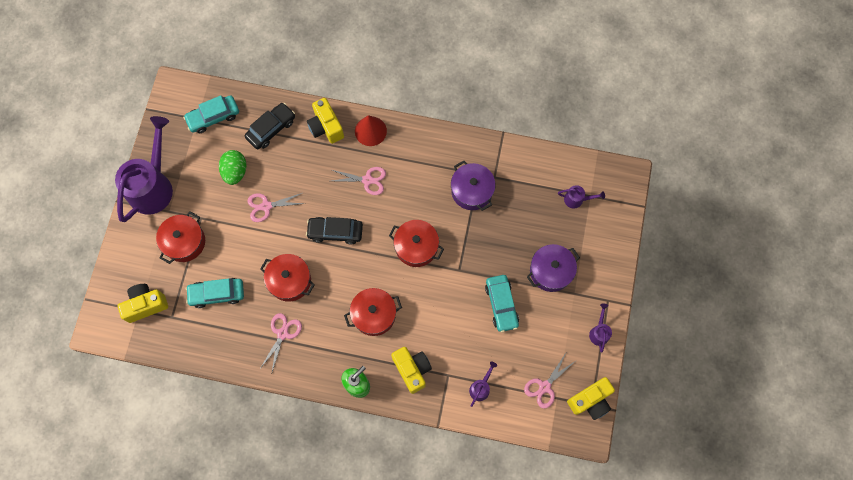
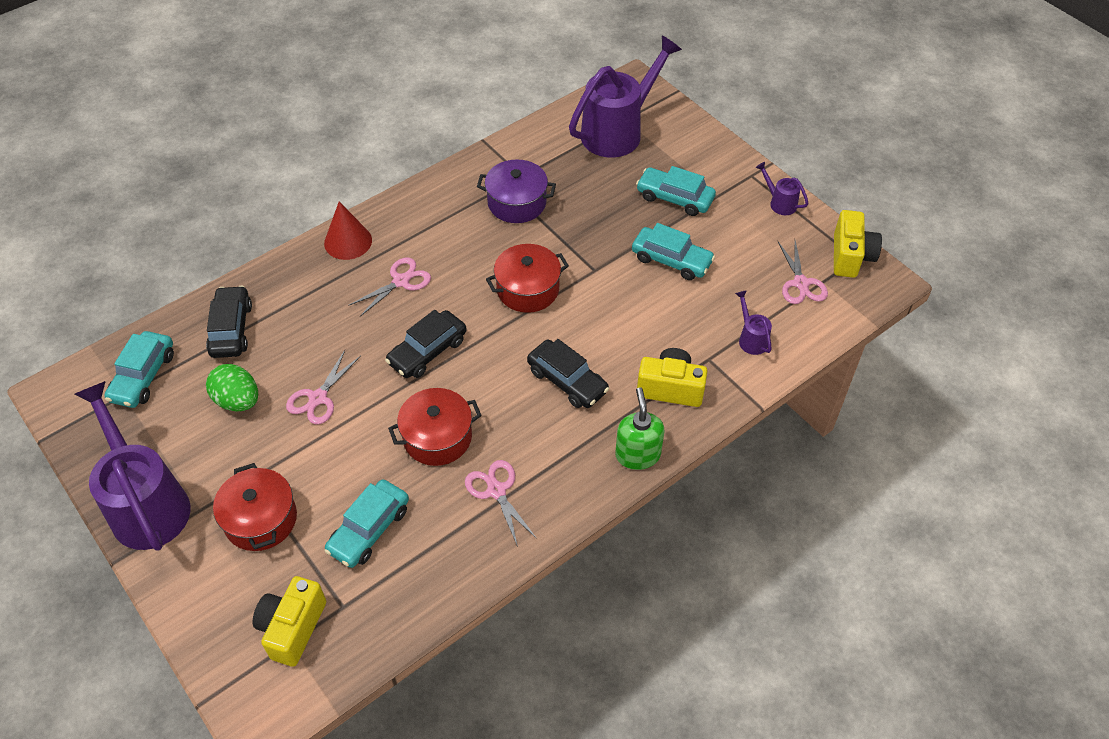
camera: 50 degrees left, 20 degrees down
yellow camera [307,98,344,144] -> none
red pot [344,288,402,336] -> black car [527,339,609,408]
purple pot [527,244,580,292] -> turquoise car [636,166,716,216]
purple watering can [558,185,605,209] -> purple watering can [569,35,682,158], size x2.36

